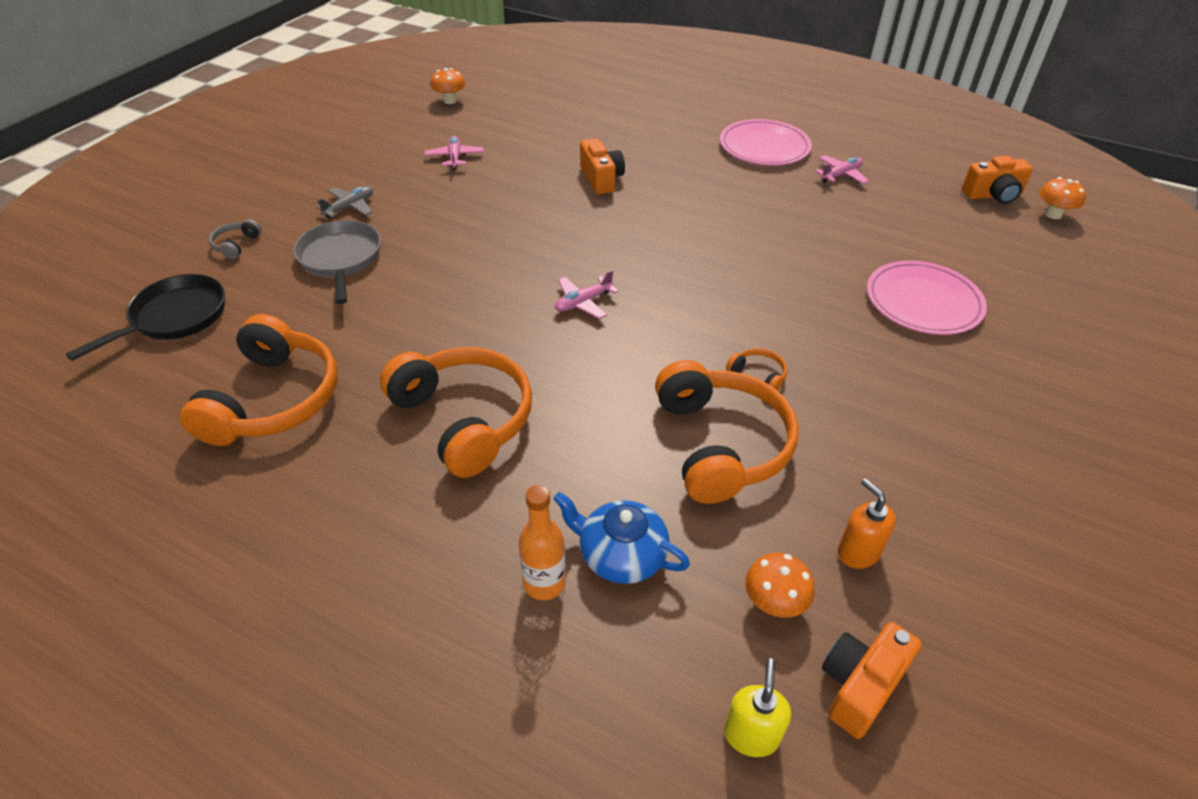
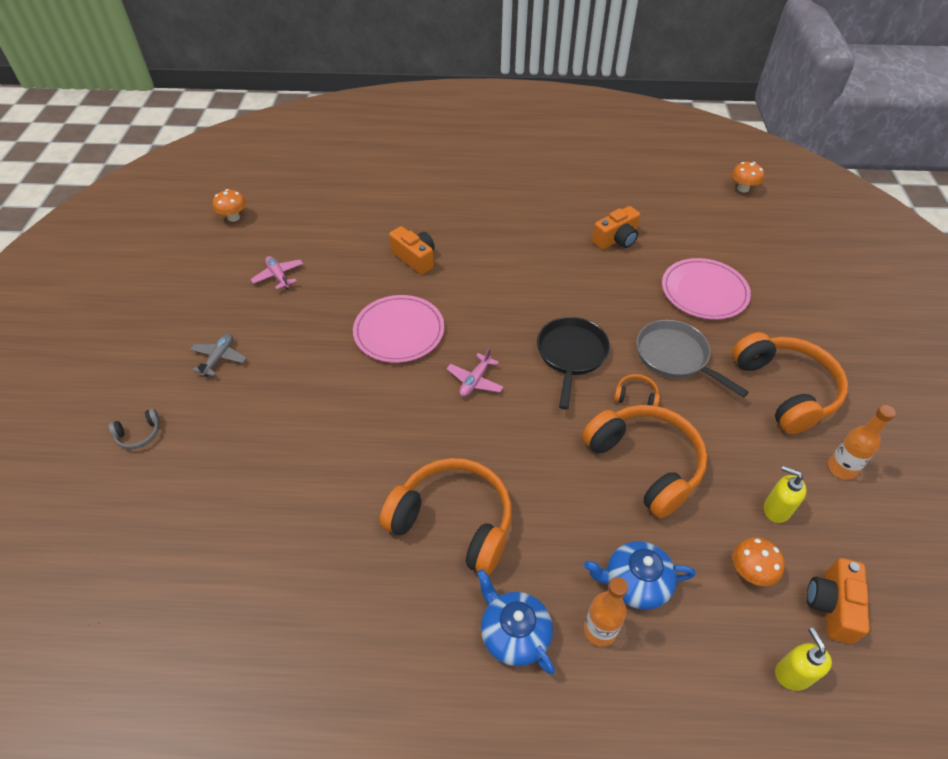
camera: 25 degrees left, 5 degrees up
black pan [66,274,225,361] -> black pan moved to [537,317,610,409]
orange headphones [180,314,337,446] -> orange headphones moved to [732,332,848,434]
grey headphones [209,219,261,259] -> grey headphones turned 105 degrees counterclockwise [109,408,160,449]
grey pan [293,220,381,304] -> grey pan moved to [636,320,749,398]
pink plate [720,119,812,165] -> pink plate moved to [353,295,444,363]
pink plane [815,155,869,184] -> none
orange soap dispenser [838,478,896,569] -> yellow soap dispenser [764,466,807,523]
orange camera [962,156,1033,204] -> orange camera moved to [592,206,640,250]
none -> blue teapot [477,569,555,674]
none -> orange bottle [828,405,896,480]

